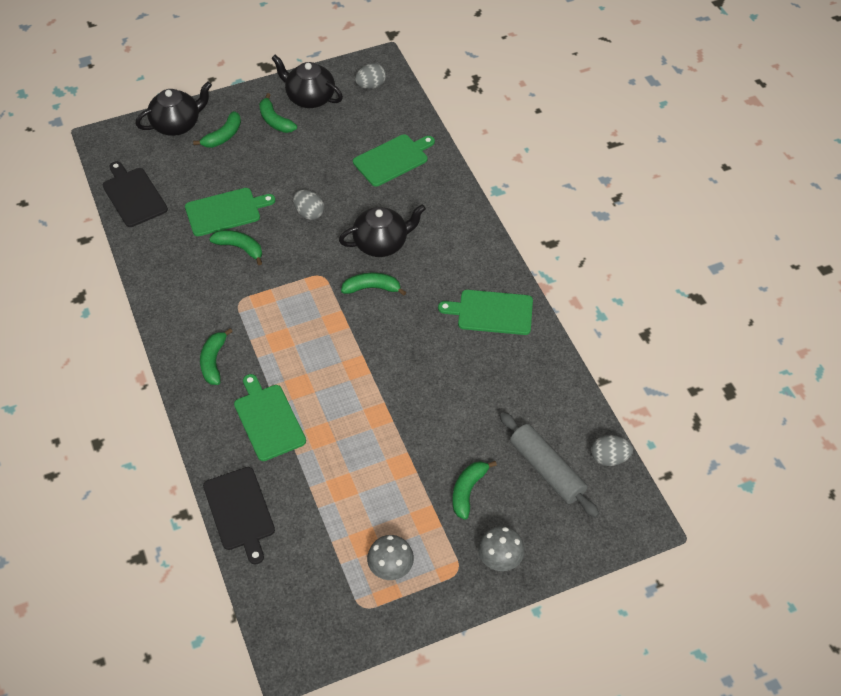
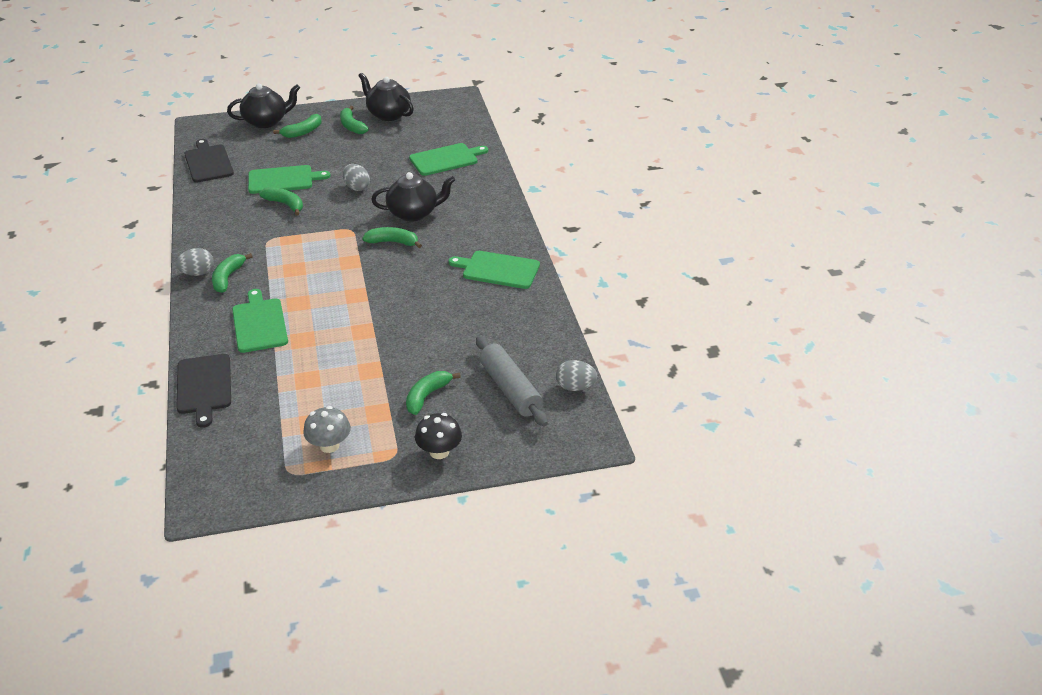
camera: 10 degrees right, 15 degrees down
grey egg [355,63,386,89] -> grey egg moved to [176,248,214,276]
grey mushroom [478,526,525,571] -> black mushroom [415,413,462,459]

